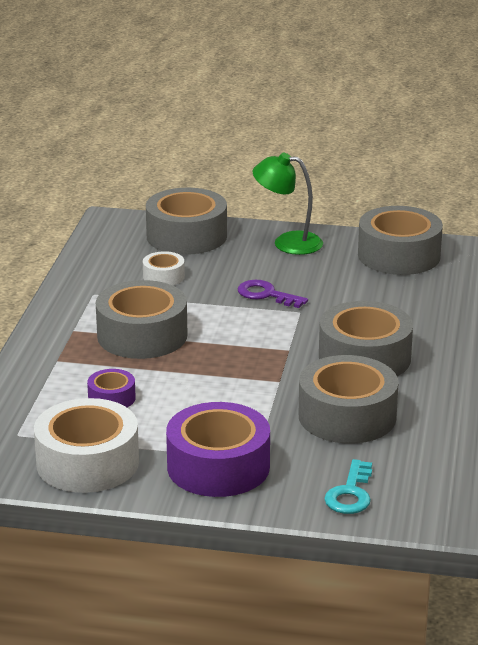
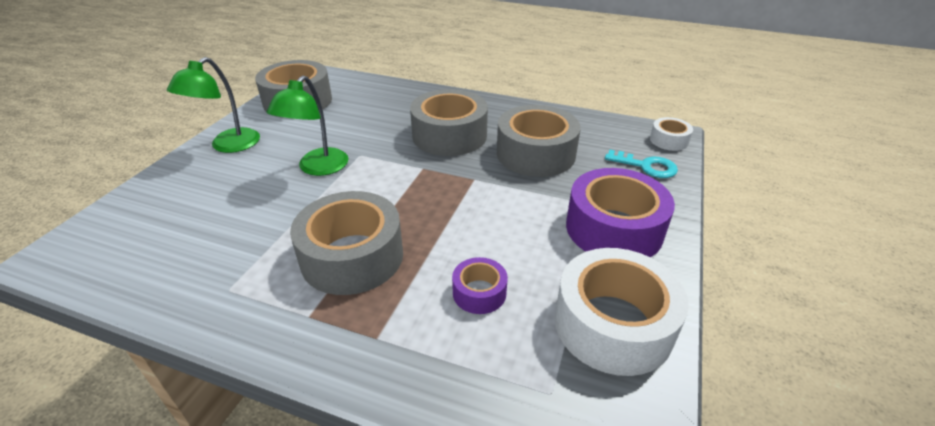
camera: 80 degrees left, 10 degrees up
white tape [143,251,185,285] -> white tape moved to [650,117,693,151]
grey tape [146,188,227,255] -> none
purple key [238,280,308,308] -> green lamp [267,76,348,176]

